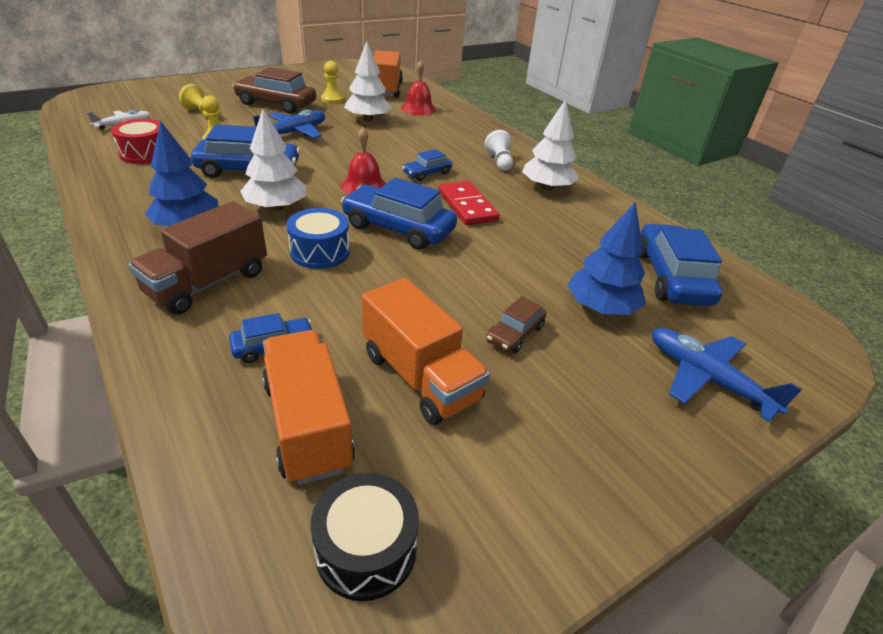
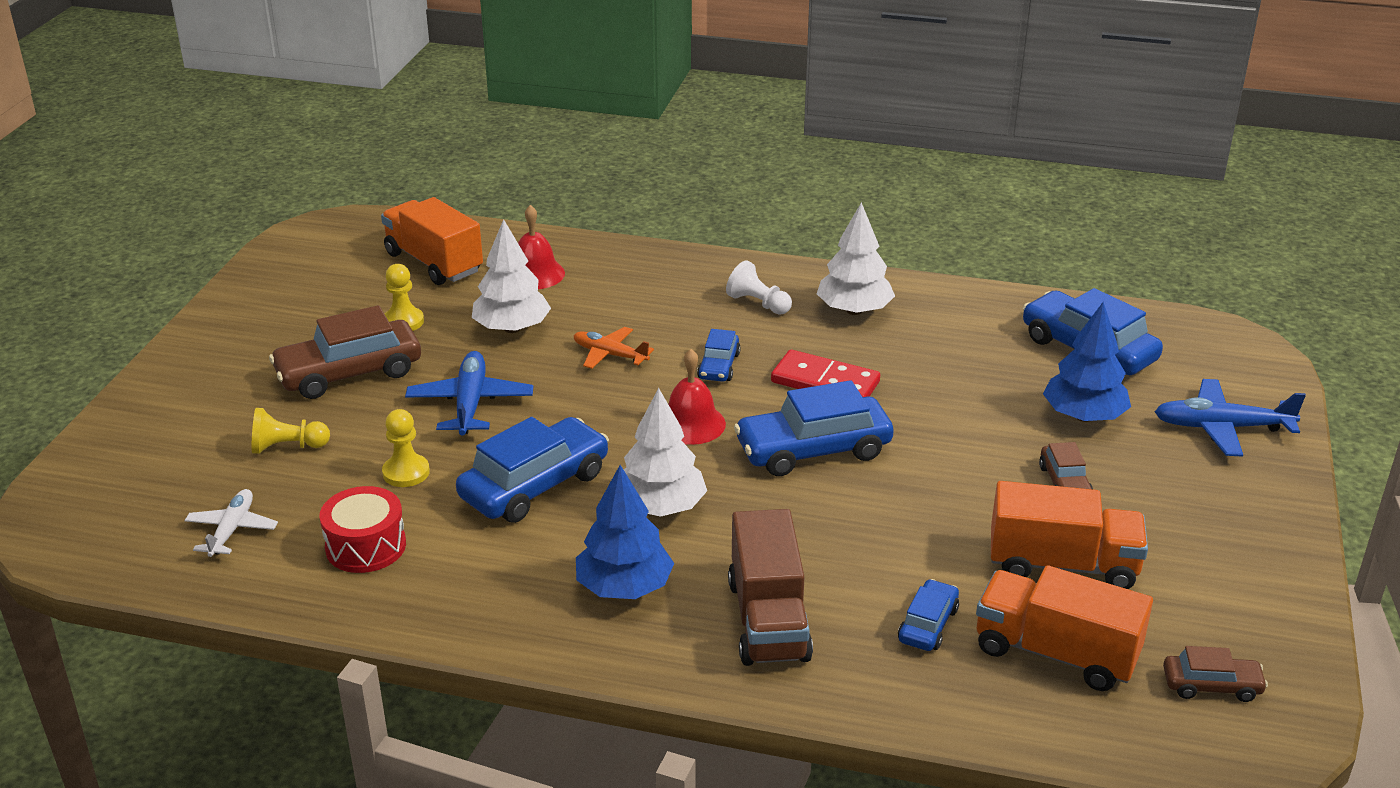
camera: 40 degrees left, 5 degrees down
blue drum [287,208,350,269] -> none
black drum [310,473,419,601] -> brown car [1163,646,1268,702]
none -> orange plane [574,327,654,369]

